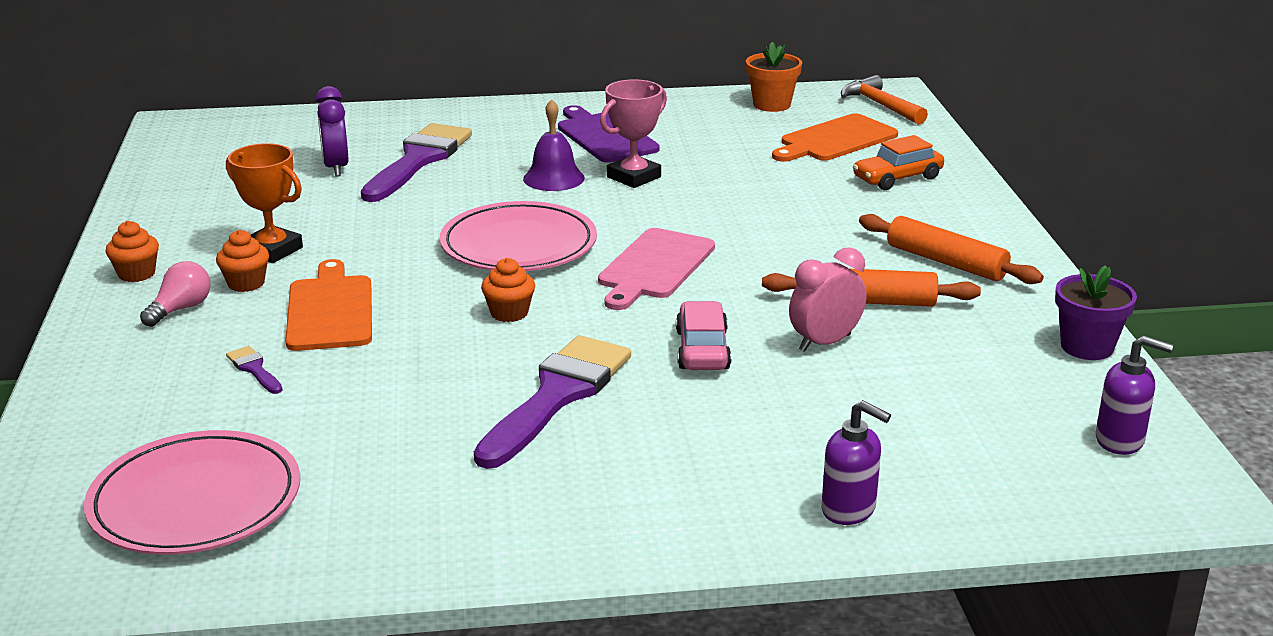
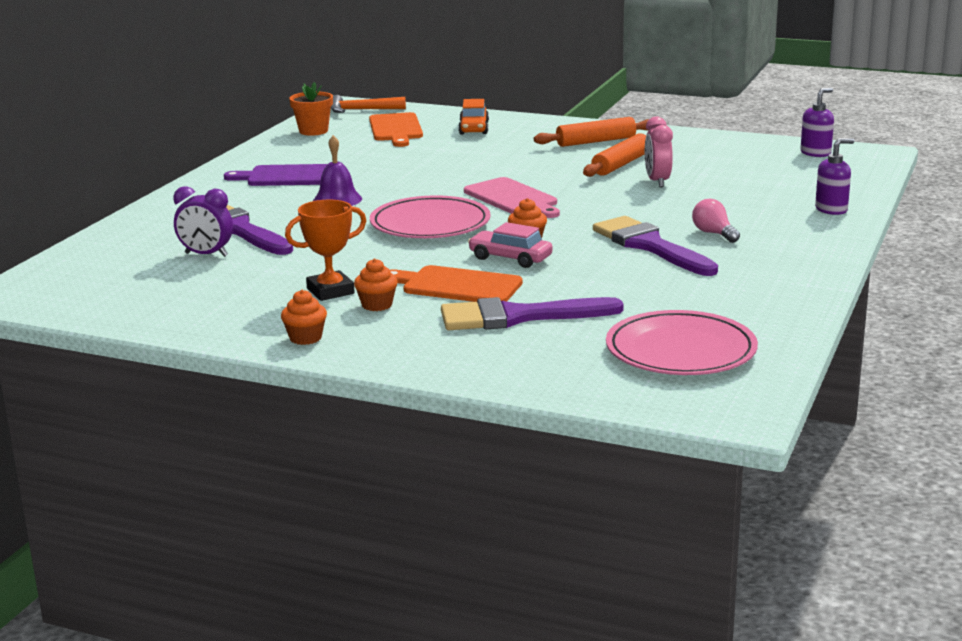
camera: 60 degrees left, 5 degrees down
pink light bulb [140,261,211,327] -> pink light bulb moved to [692,199,740,243]
purple brush [226,346,282,394] -> purple brush [441,297,624,330], size x2.44
pink trophy [600,79,667,188] -> none
pink car [676,301,731,370] -> pink car moved to [468,222,553,268]
purple flower pot [1055,265,1137,360] -> none

